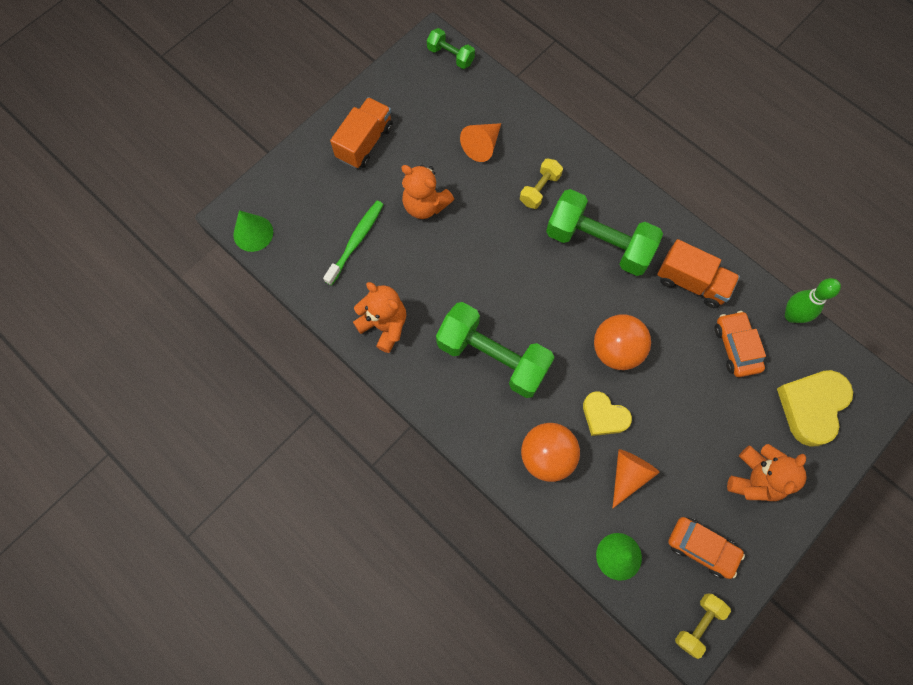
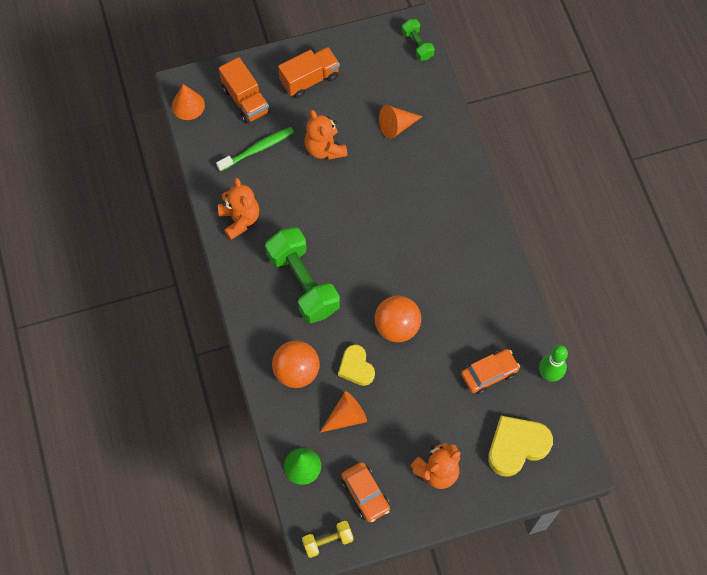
camera: 30 degrees right, 5 degrees down
green cone [233,210,273,252] -> orange cone [172,84,205,120]
yellow dumbbell [520,158,563,209] -> none
green dumbbell [546,189,663,276] -> none
orange truck [657,239,740,308] -> orange truck moved to [219,57,270,123]
orange car [715,311,766,377] -> orange car turned 45 degrees clockwise [461,349,520,394]

